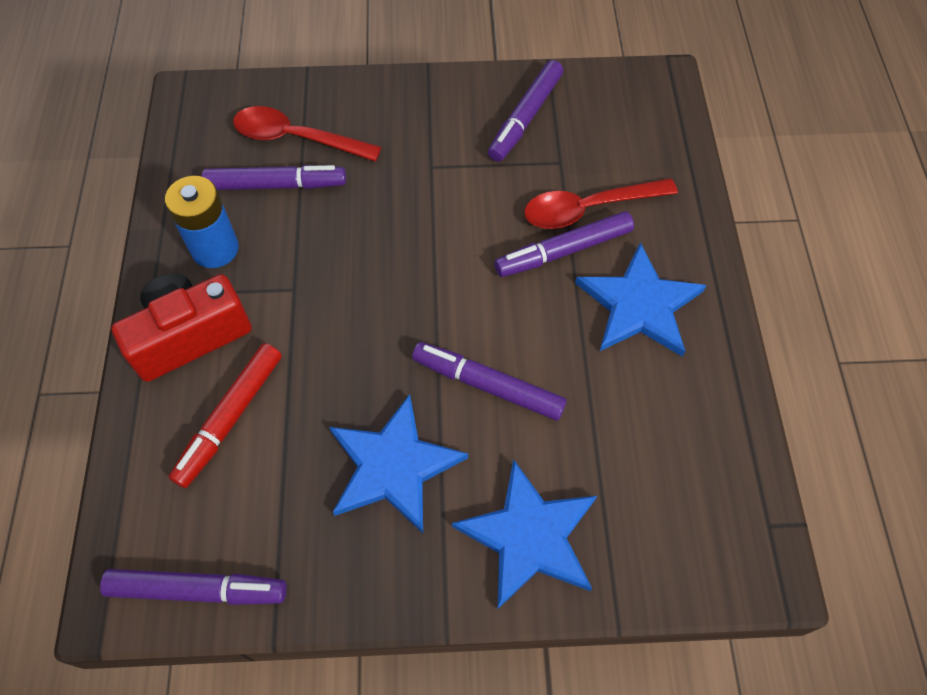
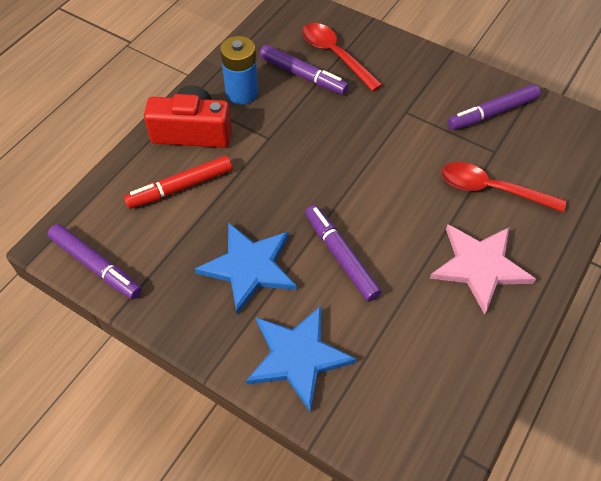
camera: 35 degrees right, 5 degrees down
purple marker [494,211,634,277] -> none
blue star [575,242,707,357] -> pink star [430,224,536,315]

